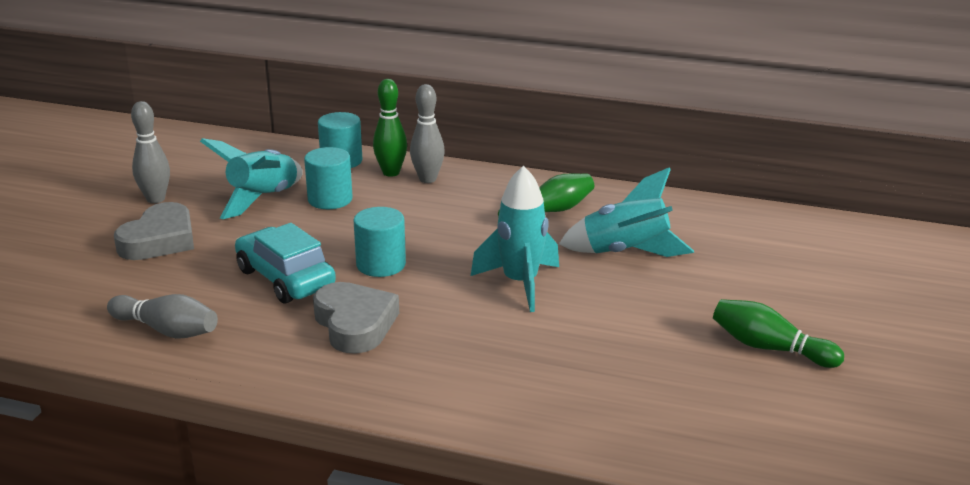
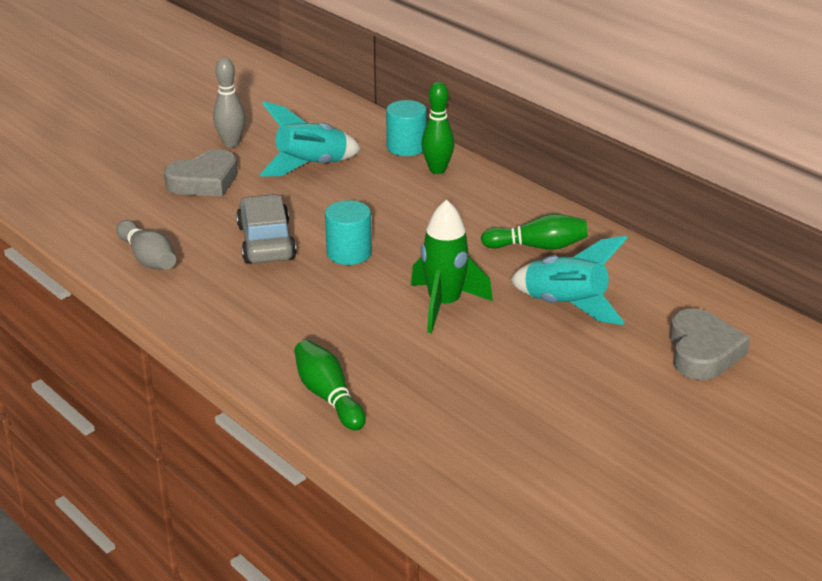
camera: 30 degrees right, 5 degrees up
turquoise car [235,223,336,304] -> grey car [236,194,297,264]
turquoise cylinder [304,147,353,209] -> none
grey heart [313,282,399,354] -> grey heart moved to [670,308,750,380]
grey bowling pin [410,84,445,183] -> none
turquoise rocket [471,166,559,312] -> green rocket [411,199,493,333]
green bowling pin [713,299,844,368] -> green bowling pin moved to [294,340,366,430]

